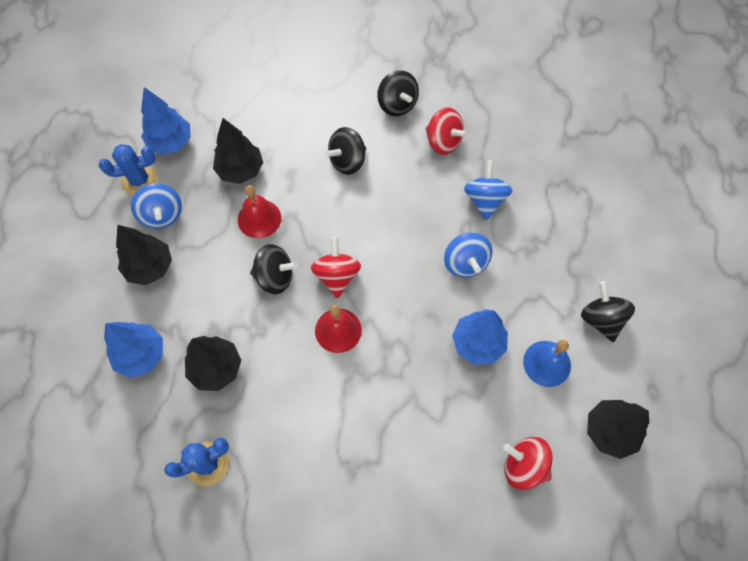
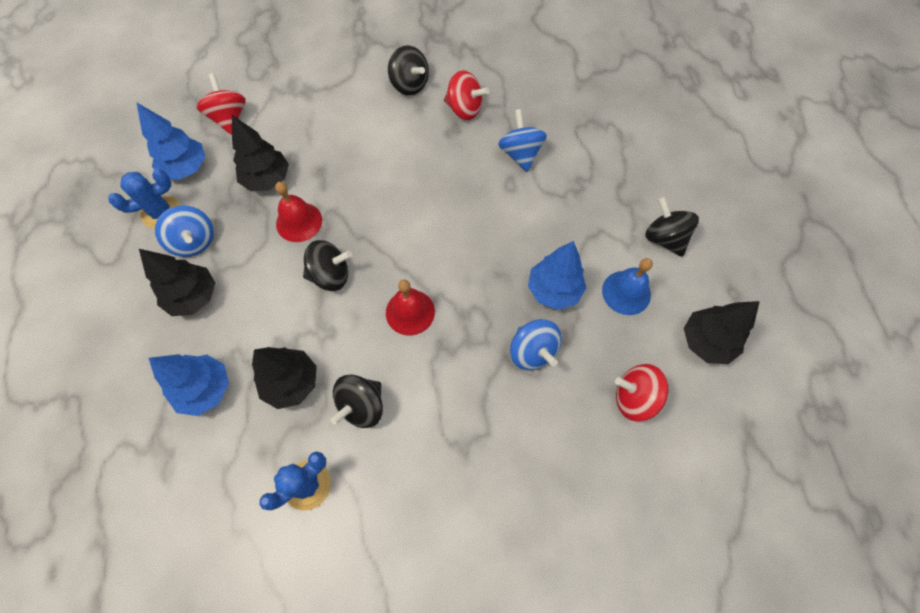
camera: 15 degrees left, 0 degrees up
red spinning top [311,236,361,298] -> red spinning top moved to [197,73,245,135]
black spinning top [325,127,366,175] -> black spinning top moved to [330,374,383,428]
blue spinning top [444,232,493,278] -> blue spinning top moved to [510,319,562,370]

